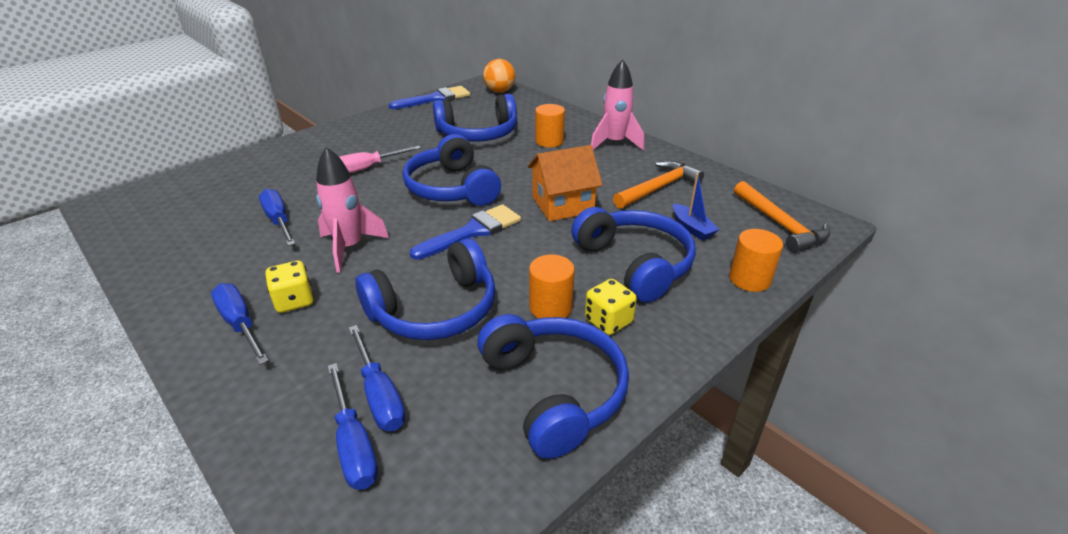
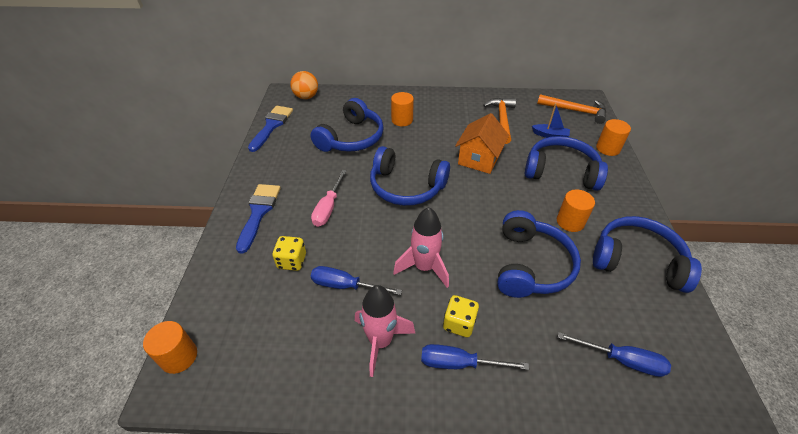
camera: 45 degrees left, 10 degrees up
blue screwdriver [349,325,405,431] -> none
blue brush [410,204,521,260] -> blue brush moved to [236,184,281,254]
yellow dice [585,279,637,335] -> yellow dice moved to [272,236,306,271]
pink rocket [591,59,644,150] -> pink rocket moved to [355,285,416,377]
none -> orange cylinder [143,321,197,374]

